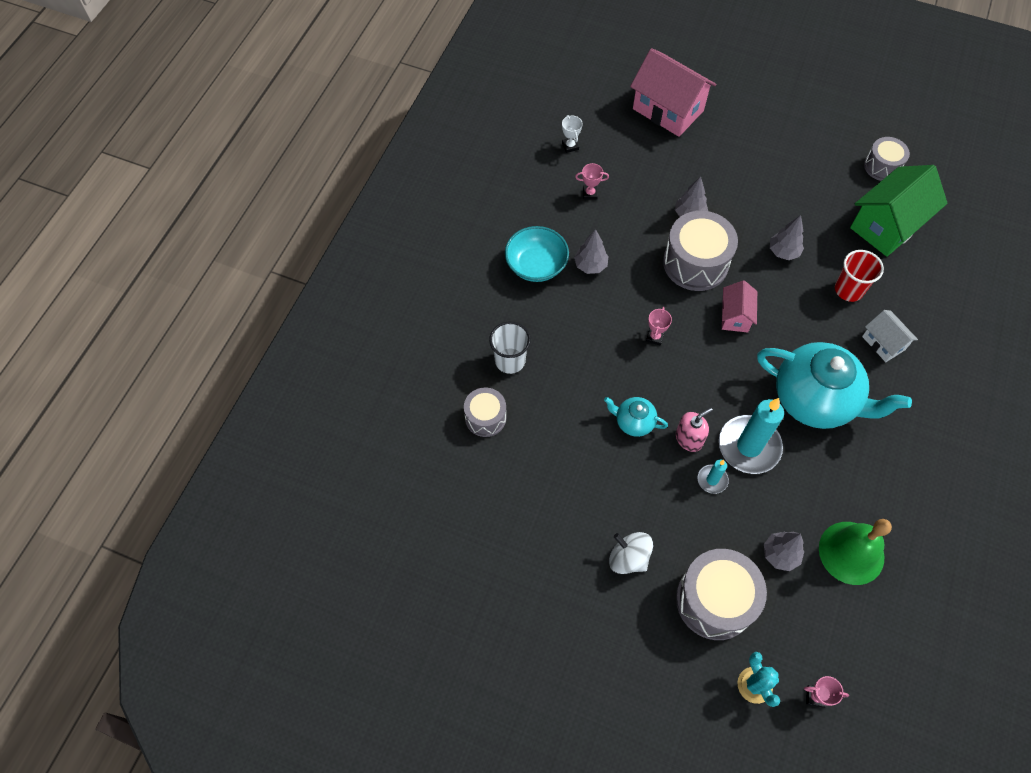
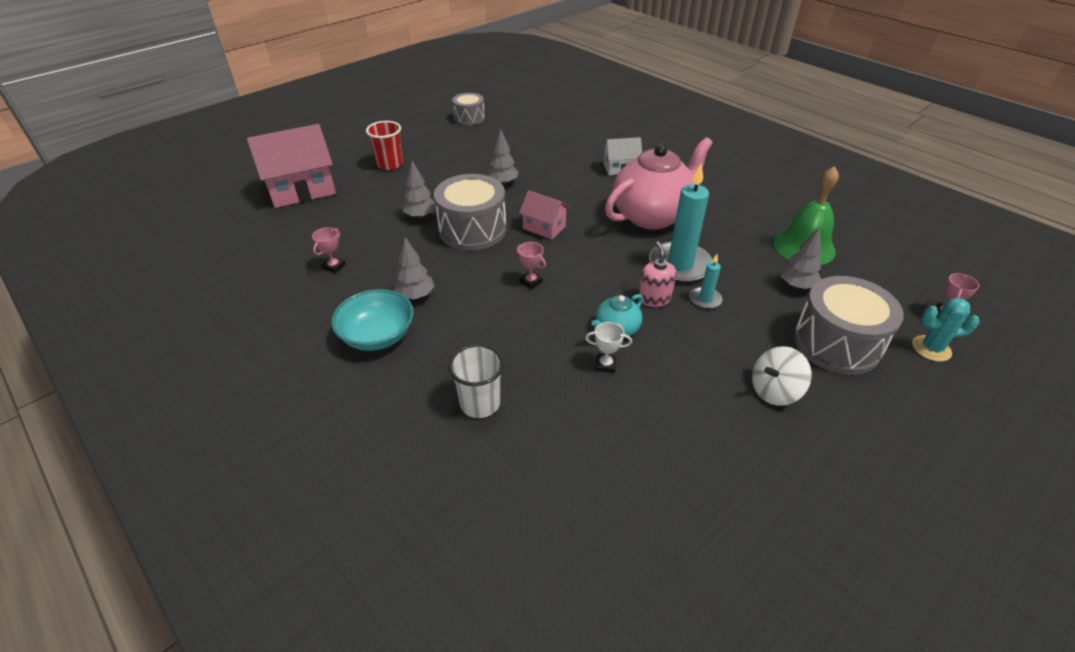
camera: 65 degrees left, 20 degrees down
grey drum [464,387,507,437] -> none
white trophy [562,115,583,153] -> white trophy moved to [585,322,632,373]
turquoise teapot [757,342,912,429] -> pink teapot [605,137,713,230]
red cup [835,250,884,302] -> red cup moved to [366,121,403,170]
green house [850,165,948,257] -> none

